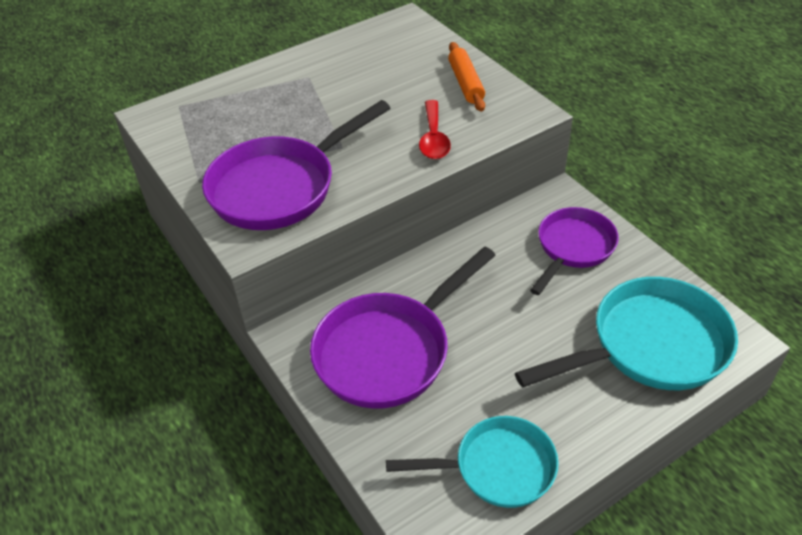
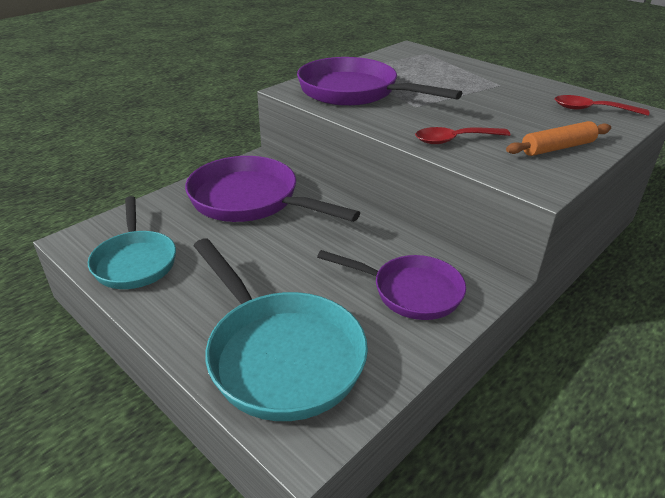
camera: 75 degrees right, 10 degrees down
none -> red spoon [555,95,650,116]

